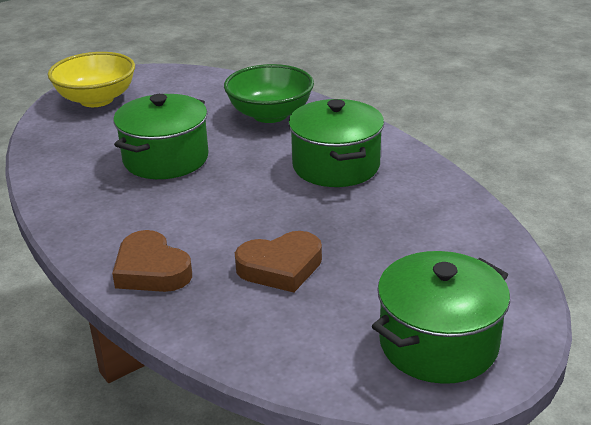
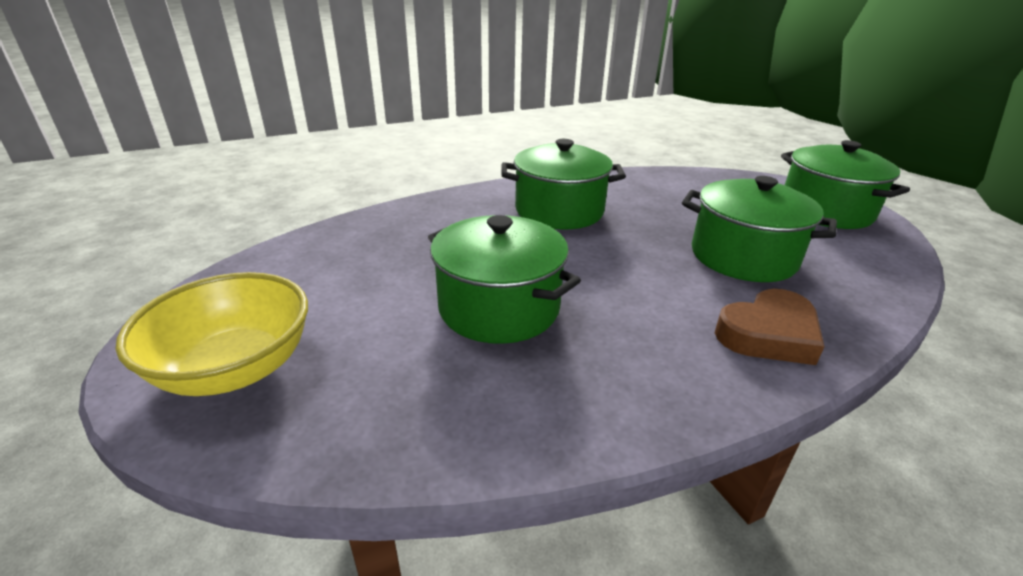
camera: 80 degrees left, 0 degrees up
green bowl [224,64,314,123] -> none
brown heart [235,231,322,293] -> green pot [682,176,837,282]

